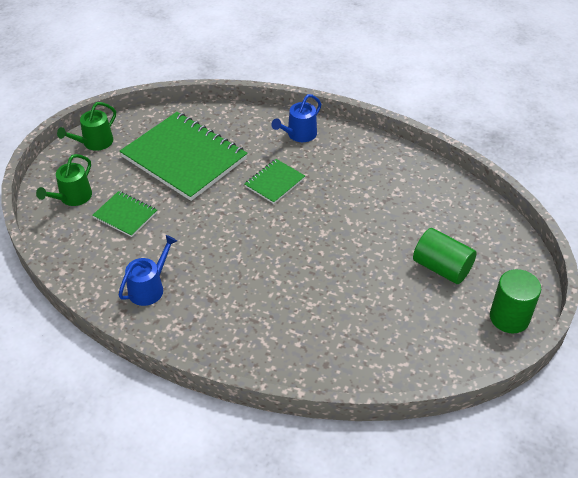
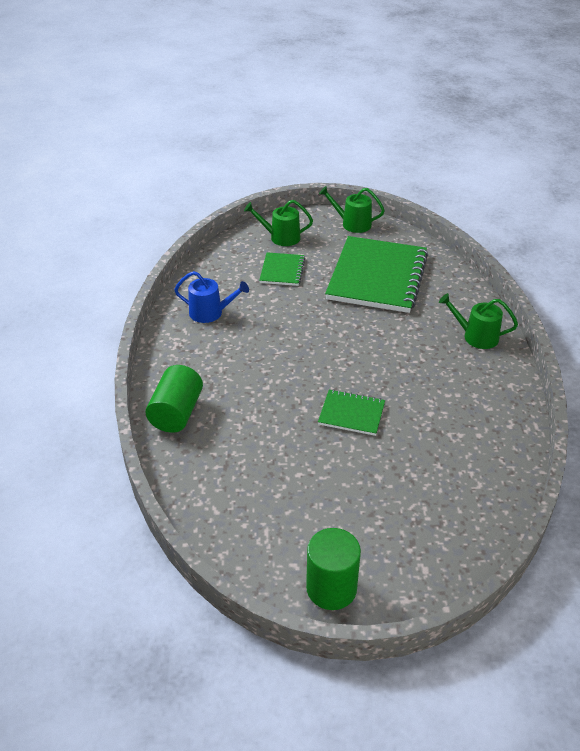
camera: 65 degrees right, 5 degrees down
green notebook [245,159,305,204] -> green notebook moved to [318,389,385,436]
blue watering can [271,94,321,142] -> green watering can [439,293,518,349]
green cylinder [413,228,476,284] -> green cylinder moved to [145,365,203,433]

